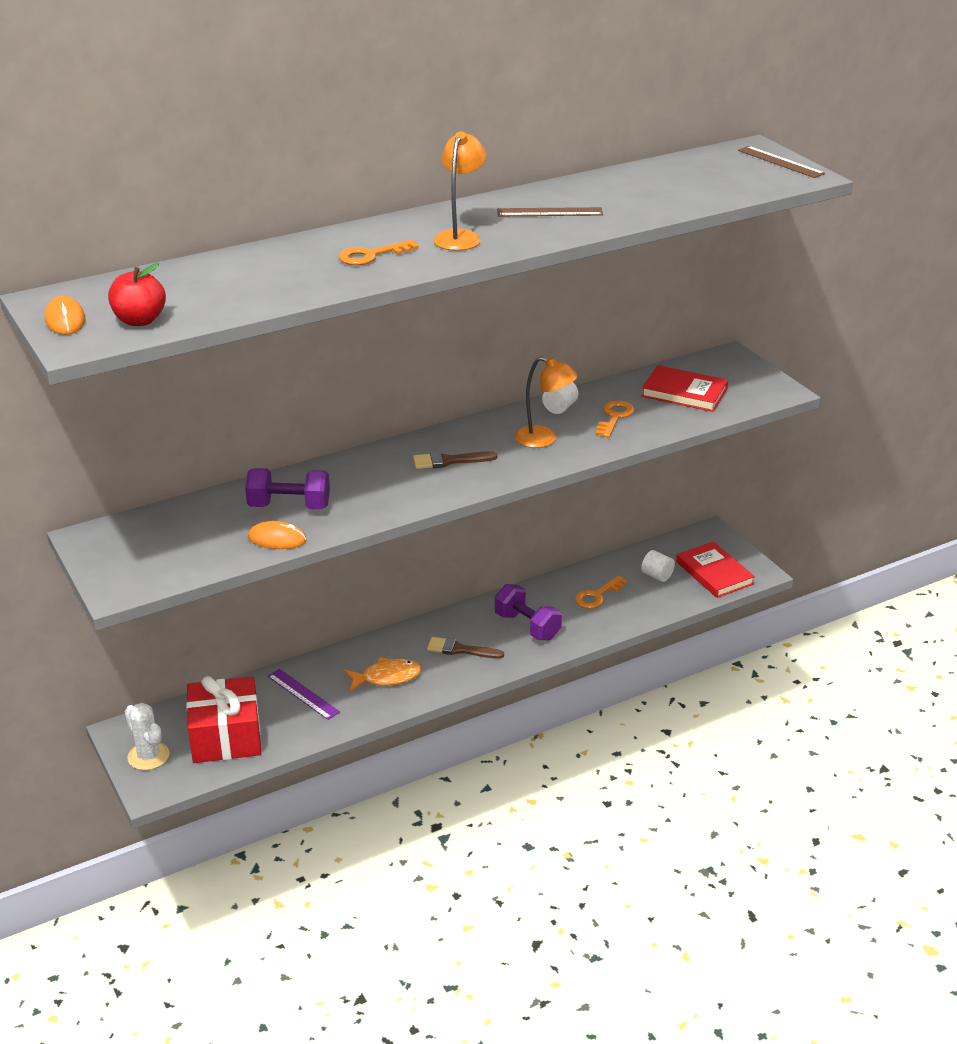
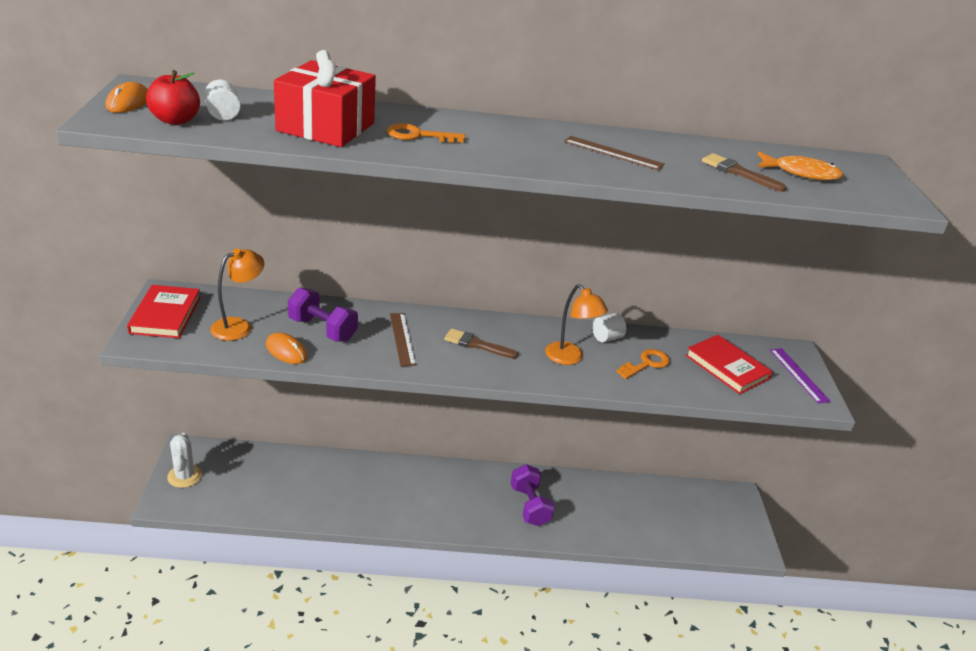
camera: 25 degrees right, 0 degrees up
red gift [186,676,261,763] -> red gift moved to [274,50,376,147]
purple ruler [268,669,340,720] -> purple ruler moved to [770,348,831,403]
orange fish [344,657,421,692] -> orange fish moved to [758,152,843,180]
brown brush [427,637,504,659] -> brown brush moved to [702,153,787,192]
orange lamp [433,132,486,251] -> orange lamp moved to [210,248,264,341]
orange key [575,575,628,609] -> none
white cylinder [641,550,675,582] -> white cylinder moved to [204,80,241,121]
red book [676,541,755,598] -> red book moved to [127,285,201,338]
brown ruler [738,146,825,178] -> brown ruler moved to [390,313,416,366]

